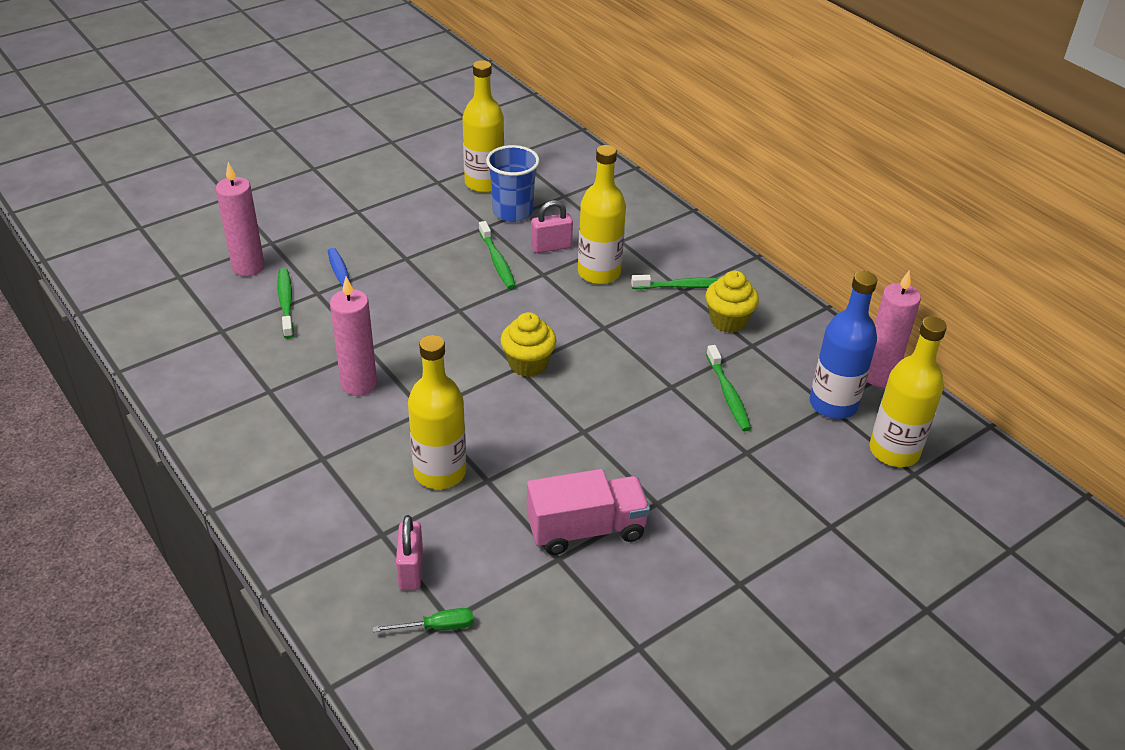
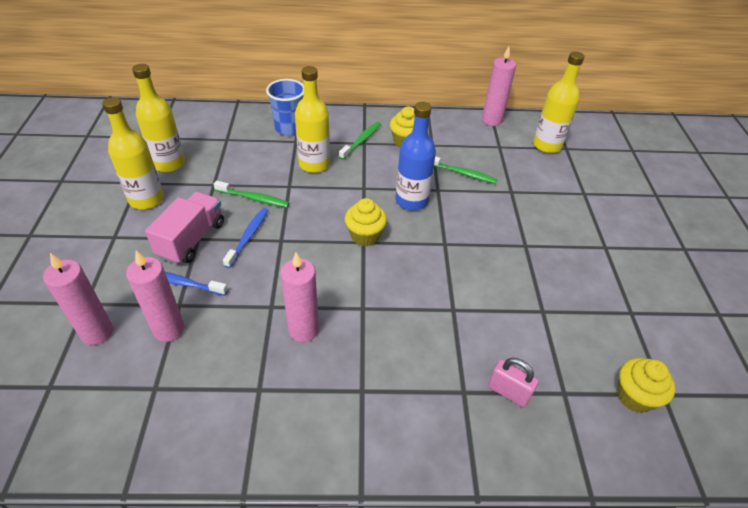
camera: 55 degrees left, 5 degrees up
green toothbrush [278,268,294,339] -> pink candle [126,250,185,342]
green screwdriver [372,608,473,632] -> none
yellow bottle [408,335,466,489] -> yellow bottle moved to [102,97,164,209]
blue cup [486,145,540,222] -> blue cup moved to [266,79,304,136]
pink truck [527,469,650,555] -> pink truck moved to [145,192,224,264]
pink padlock [531,200,573,253] -> none
blue bottle [810,271,877,419] -> blue bottle moved to [396,102,436,211]
none -> blue toothbrush [223,208,269,268]
none -> yellow cupcake [617,358,676,413]

